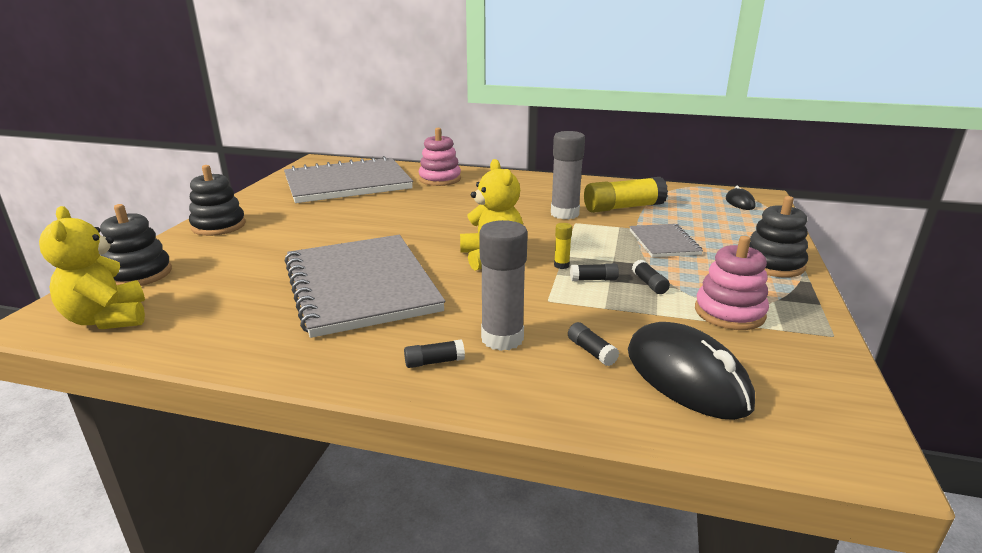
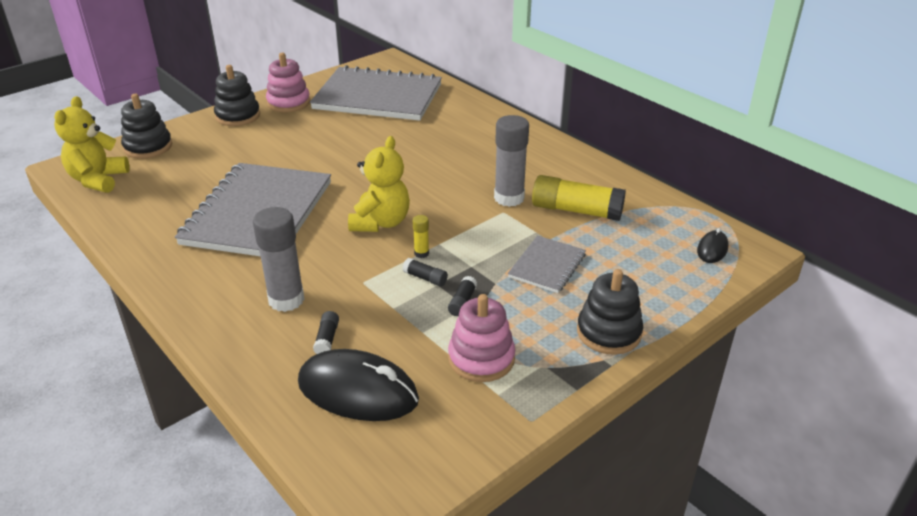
camera: 35 degrees right, 10 degrees up
black glue stick [404,339,465,368] -> none
pink stacking toy [419,128,461,186] -> pink stacking toy moved to [266,53,310,112]
black mouse [628,322,755,420] -> black mouse turned 75 degrees counterclockwise [298,349,419,421]

